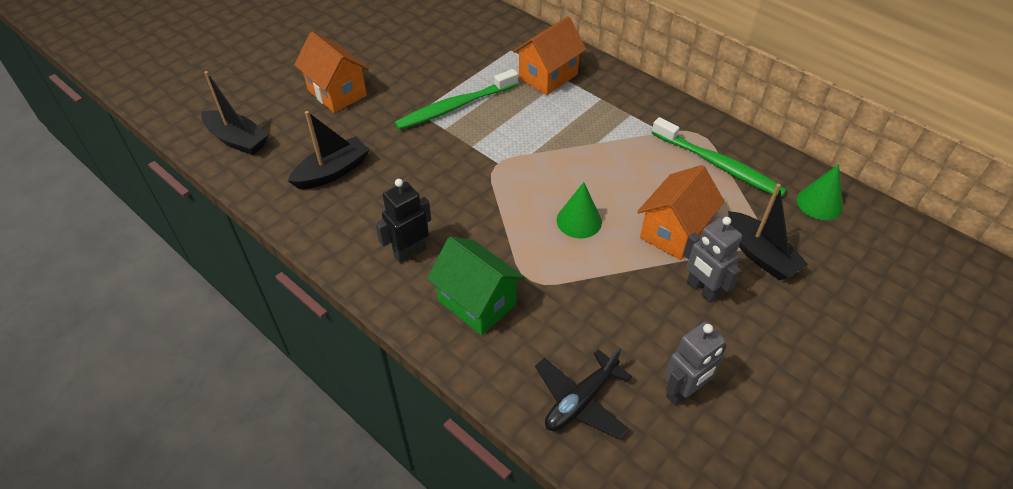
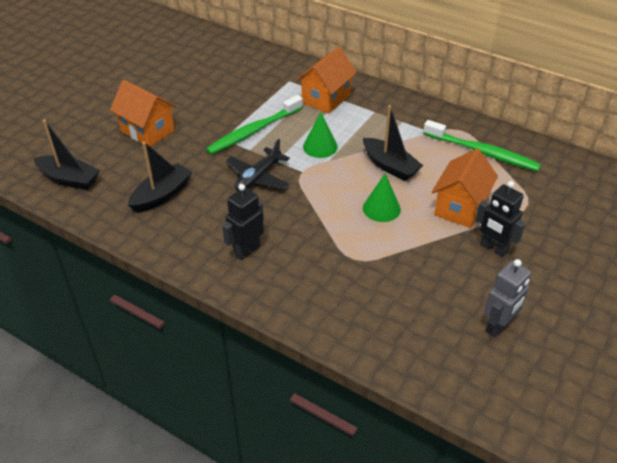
camera: 10 degrees left, 5 degrees down
green house [427,237,525,335] -> none
black plane [535,347,632,439] -> black plane moved to [226,139,290,191]
grey robot [683,217,742,303] -> black robot [475,181,526,257]
black boat [728,184,808,280] -> black boat moved to [363,105,423,181]
green cone [797,164,843,220] -> green cone moved to [303,112,338,158]

